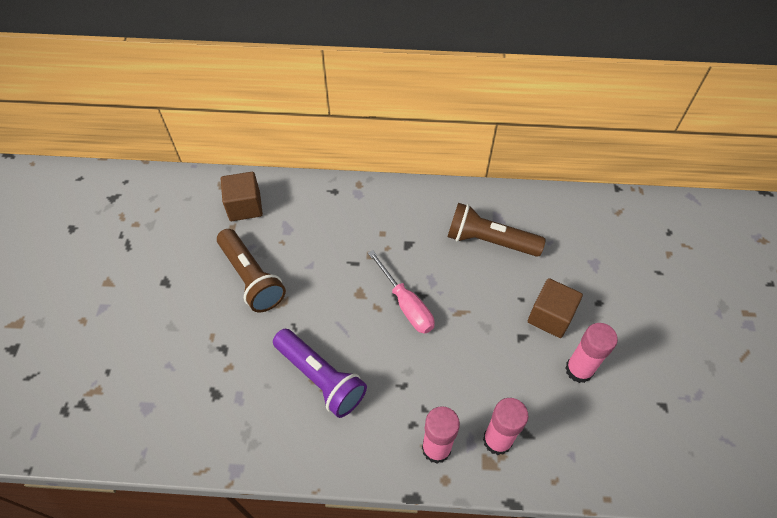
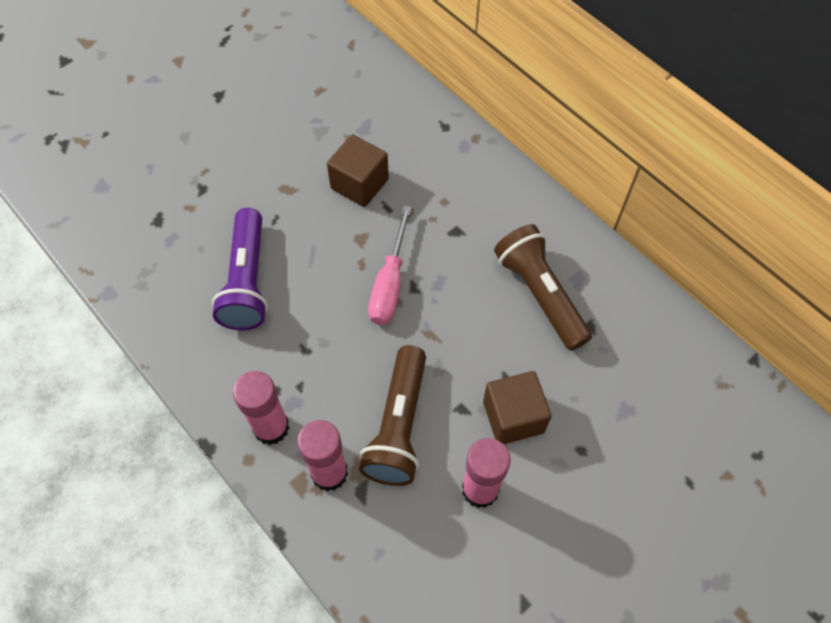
camera: 45 degrees right, 5 degrees up
brown flashlight [217,229,286,312] -> brown flashlight moved to [359,345,426,486]
brown cube [221,172,263,221] -> brown cube moved to [327,134,389,207]

